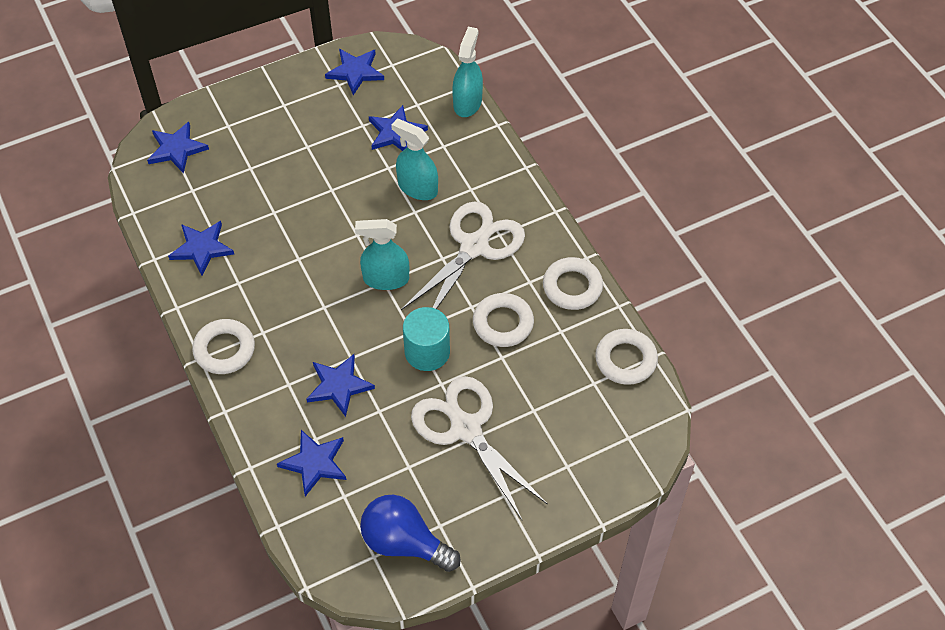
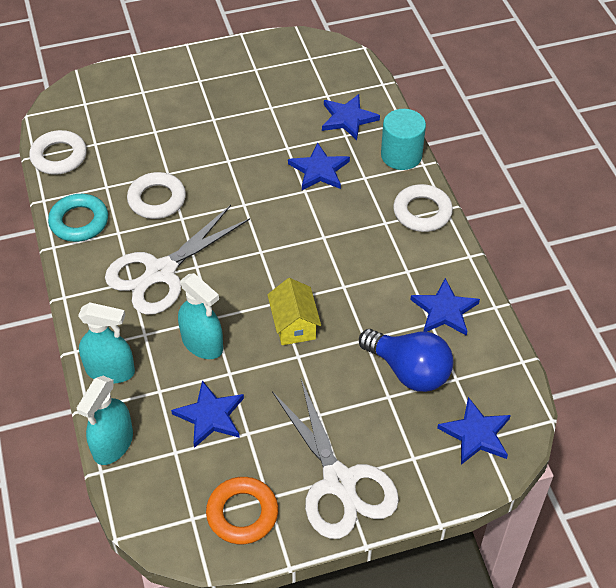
camera: 170 degrees left, 5 degrees down
blue star [325,49,384,95] -> orange ring [206,477,278,544]
turquoise spray bottle [355,219,409,290] -> turquoise spray bottle moved to [78,303,135,383]
blue light bulb [360,495,461,572] -> blue light bulb moved to [359,329,453,392]
turquoise cylinder [403,307,450,371] -> turquoise cylinder moved to [381,109,426,170]
white scissors [411,376,548,520] -> white scissors moved to [272,379,399,539]
white ring [543,257,603,310] -> turquoise ring [48,194,108,242]
none -> yellow house [267,278,321,345]

